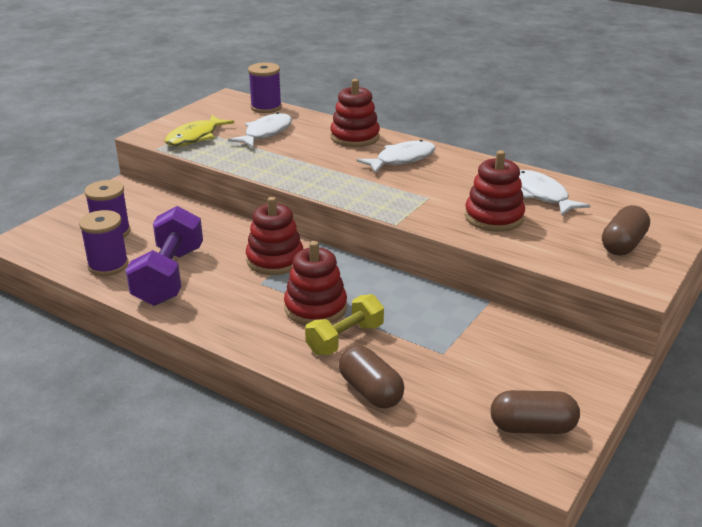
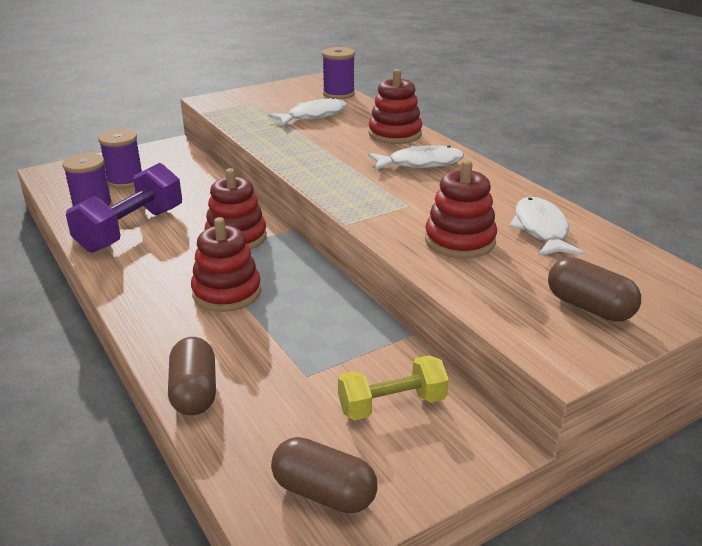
camera: 25 degrees right, 0 degrees up
yellow fish [165,115,234,146] -> none
yellow dumbbell [305,294,384,355] -> yellow dumbbell moved to [338,355,449,420]
brown capsule [602,205,650,255] -> brown capsule turned 75 degrees clockwise [548,257,641,321]

